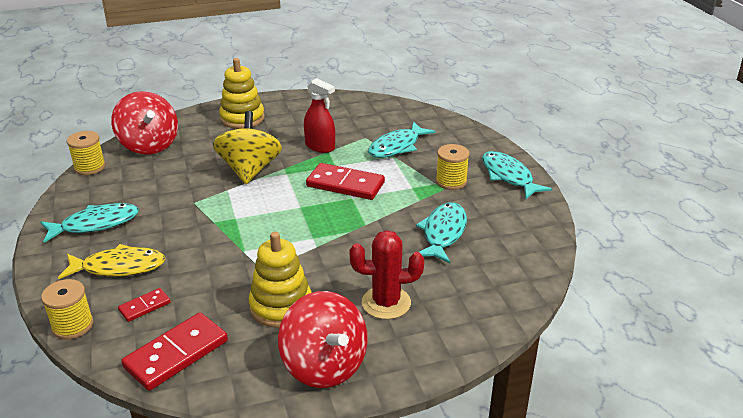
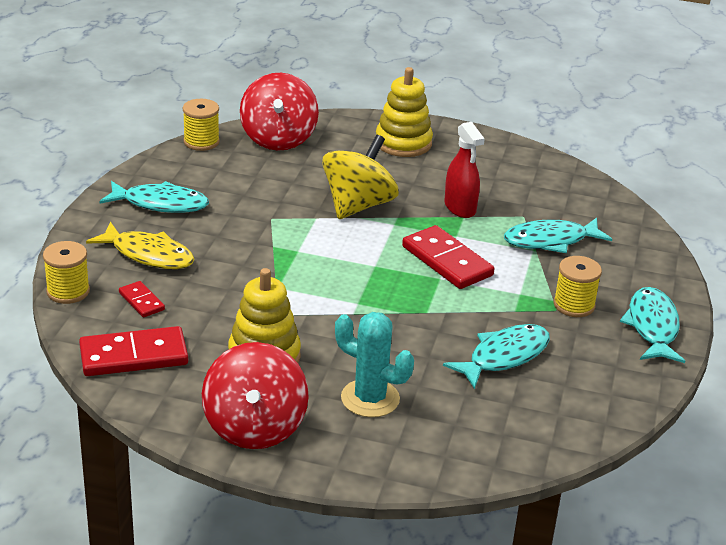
camera: 30 degrees right, 0 degrees up
red domino [118,288,171,322] -> red domino turned 60 degrees clockwise [119,281,165,317]
red cactus [349,230,424,319] -> turquoise cactus [335,312,414,417]

